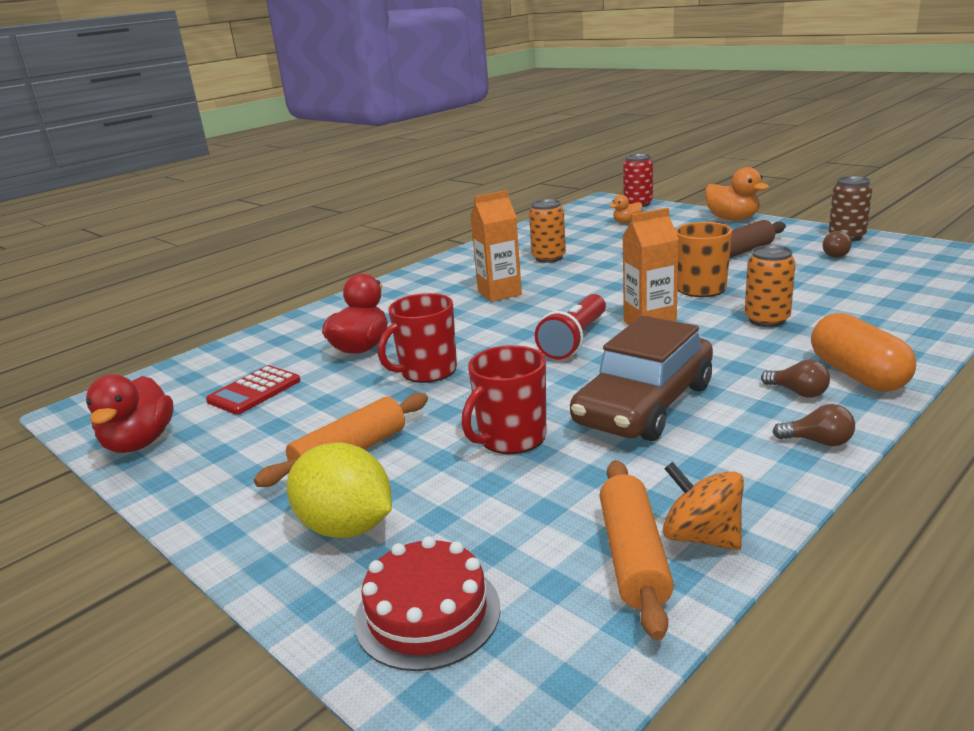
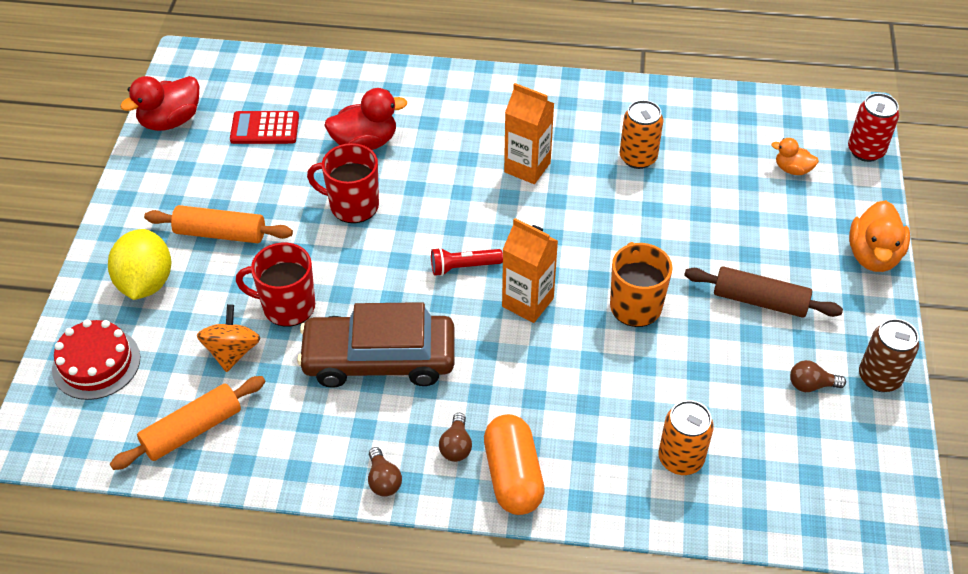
camera: 50 degrees right, 25 degrees up
red flashlight [535,294,606,360] -> red flashlight [431,247,503,276], size x0.65
orange spinning top [663,462,744,550] -> orange spinning top moved to [197,304,261,372]
orange can [744,245,796,327] -> orange can moved to [658,400,714,475]
orange capsule [811,313,916,391] -> orange capsule turned 45 degrees counterclockwise [484,414,545,515]

